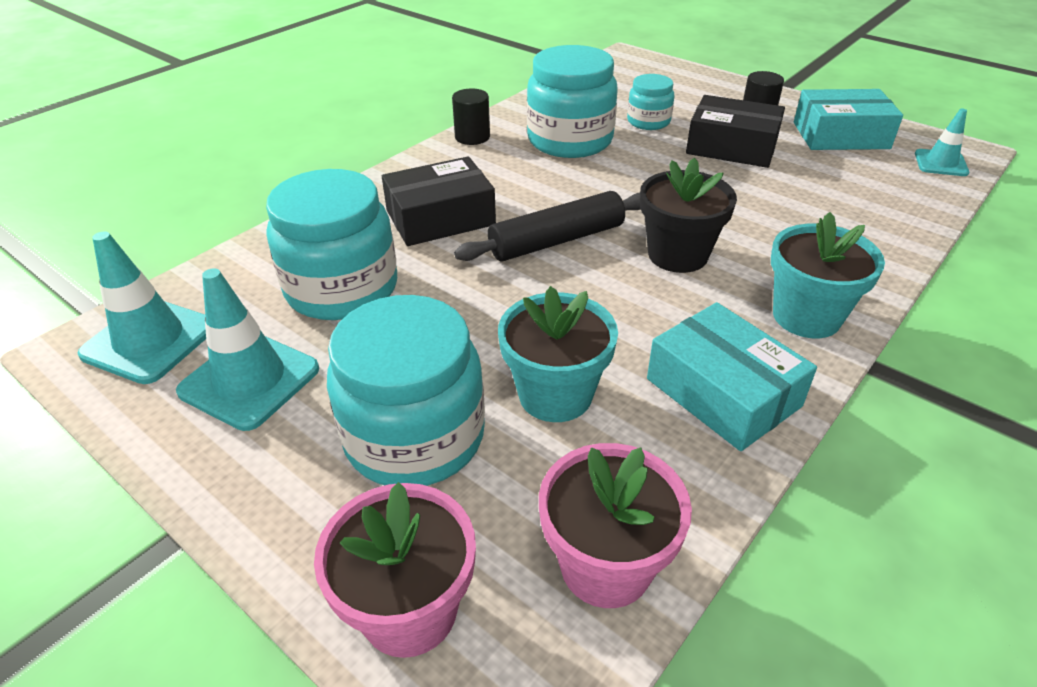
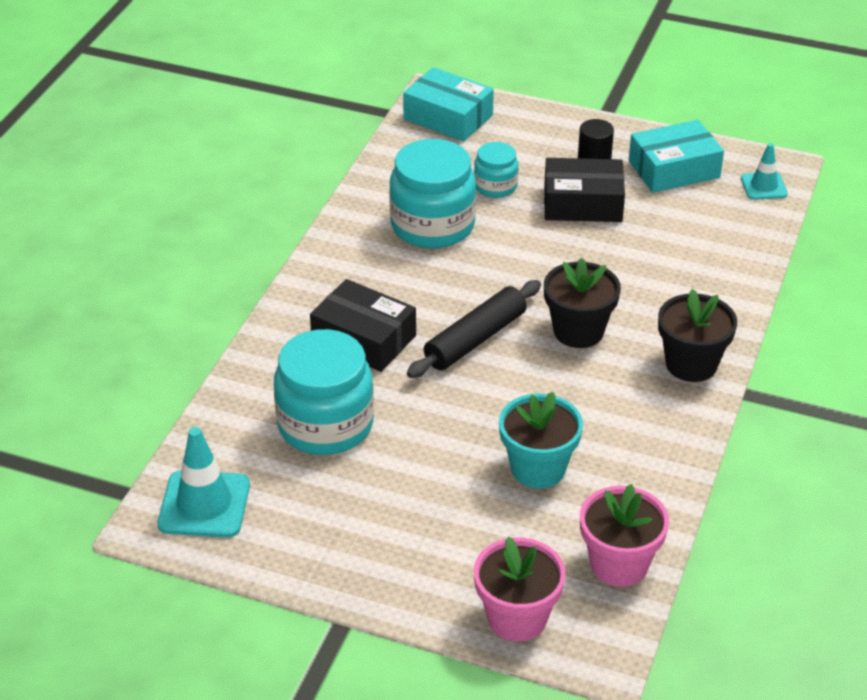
camera: 20 degrees left, 0 degrees up
turquoise traffic cone [176,268,319,431] -> none
turquoise jar [327,295,485,486] -> none
black box [382,156,496,246] -> black box turned 75 degrees clockwise [310,279,416,372]
black cylinder [452,88,490,145] -> none
turquoise box [647,302,817,451] -> turquoise box moved to [403,67,494,141]
turquoise flower pot [771,212,885,338] -> black flower pot [658,289,737,382]

